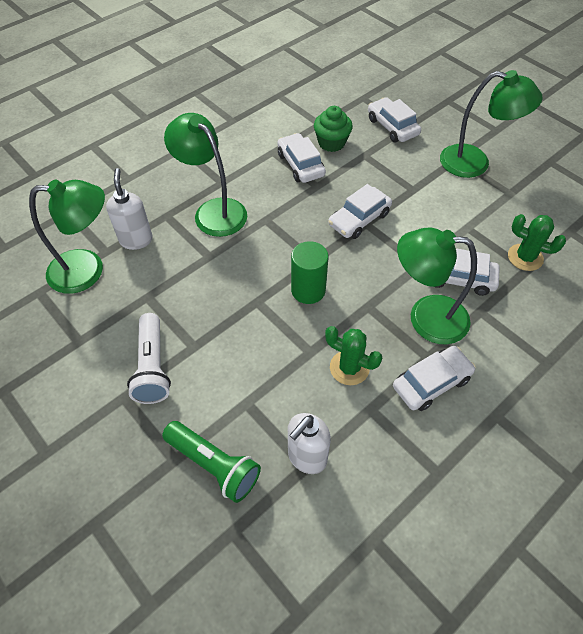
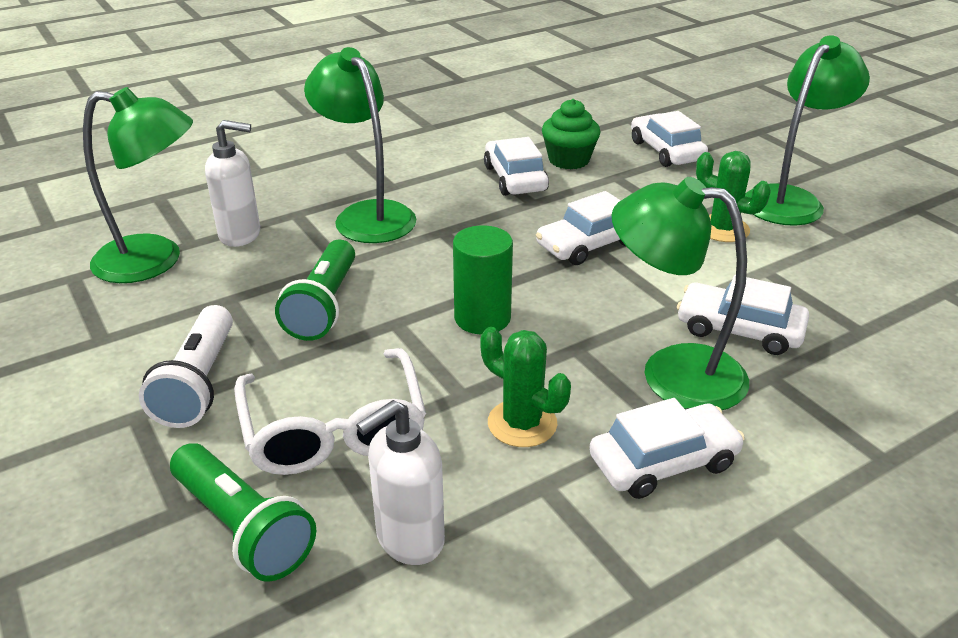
camera: 10 degrees right, 20 degrees down
white soap dispenser [106,168,153,250] -> white soap dispenser turned 90 degrees clockwise [205,120,260,247]
green lamp [440,70,543,178] -> green lamp turned 75 degrees counterclockwise [745,35,870,226]
green cactus [508,214,566,271] -> green cactus moved to [696,151,771,242]
none -> white glasses [234,348,426,475]
none -> green flashlight [275,240,355,341]

